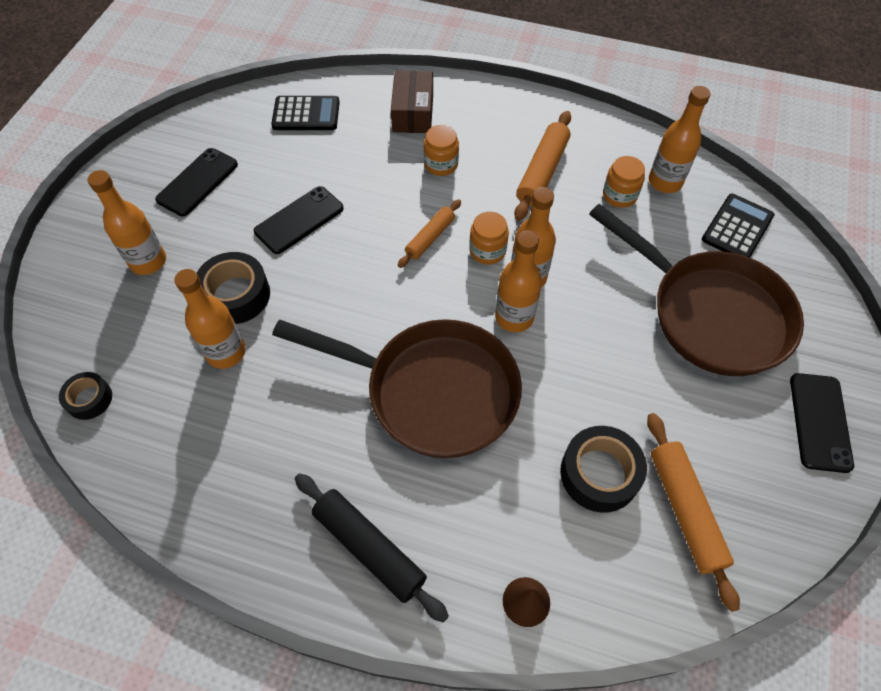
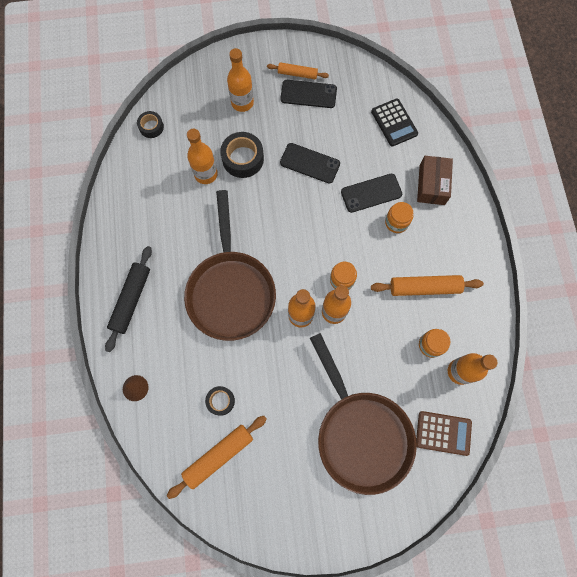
camera: 65 degrees right, 15 degrees up
brown box [391,71,433,133] -> brown box turned 60 degrees counterclockwise [417,156,453,205]
orange rolling pin [398,199,461,268] -> orange rolling pin moved to [267,62,329,79]
black tape [560,426,647,513] -> black tape [205,386,235,416], size x0.60
brown pan [589,204,804,376] -> brown pan turned 45 degrees counterclockwise [310,333,417,495]
black calculator [702,194,775,258] -> brown calculator [416,411,472,456]
black phone [790,373,854,473] -> black phone moved to [341,174,402,213]

